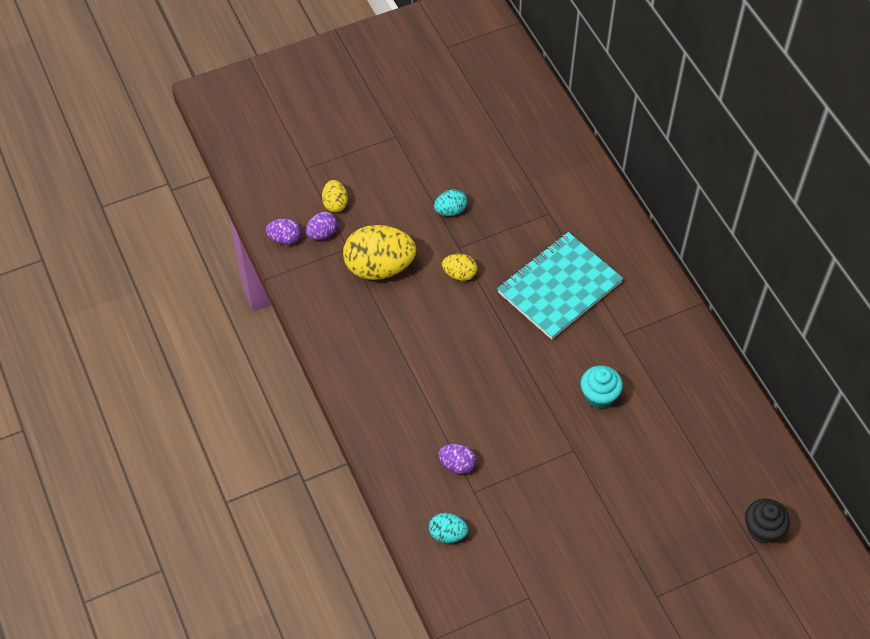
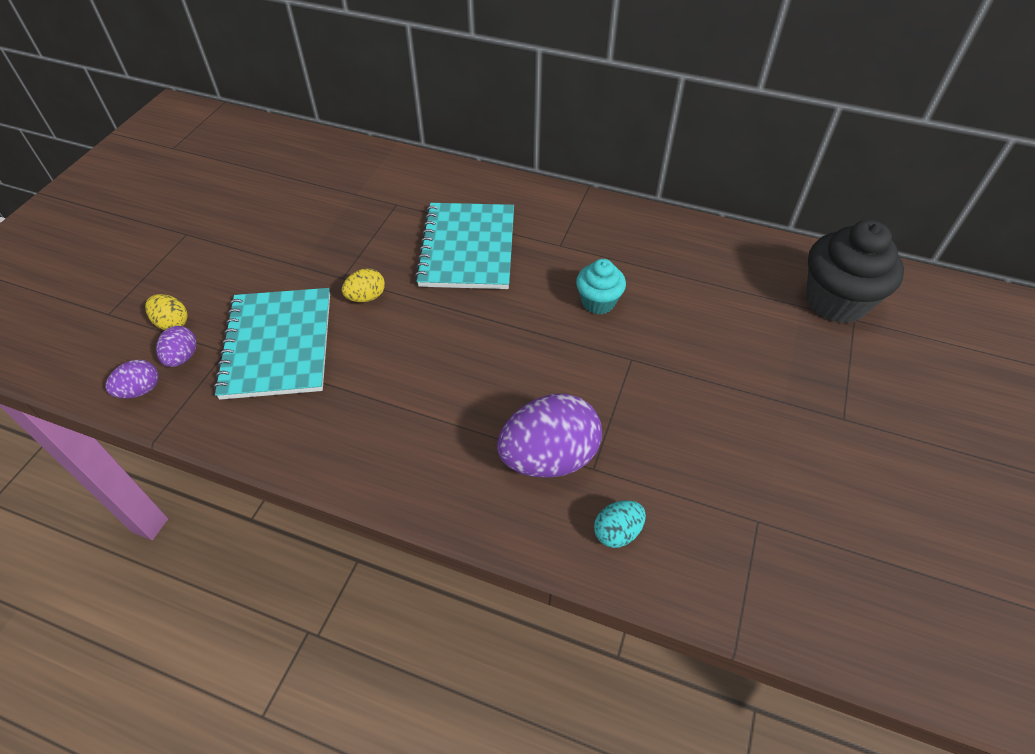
camera: 45 degrees left, 5 degrees down
yellow egg [343,225,416,280] -> turquoise notebook [214,288,330,400]
turquoise egg [434,189,467,216] -> none
purple egg [439,444,476,474] -> purple egg [497,394,602,478], size x2.04
black cupcake [745,499,790,544] -> black cupcake [806,220,904,323], size x1.78

